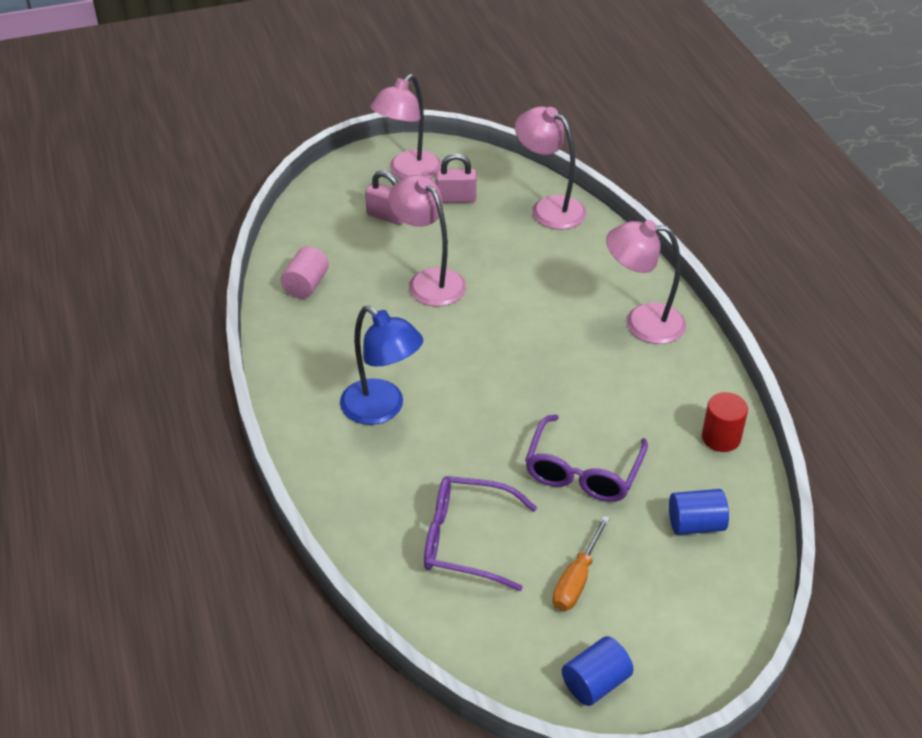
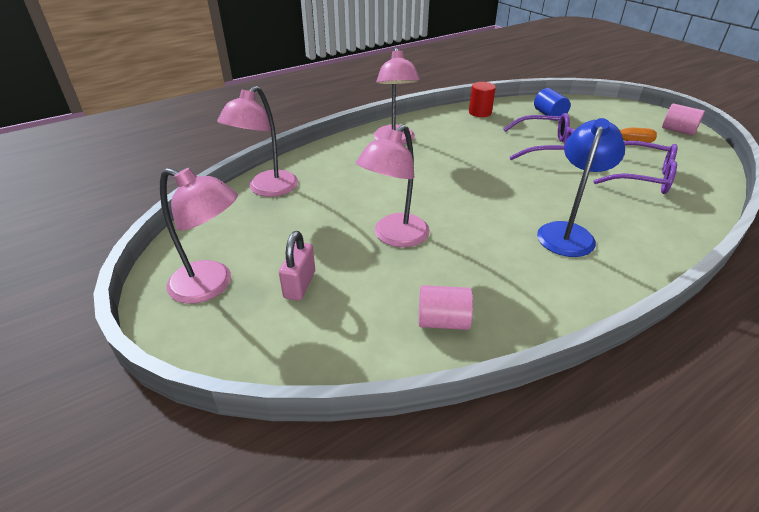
camera: 105 degrees left, 5 degrees down
purple glasses [424,476,537,591] -> purple glasses turned 60 degrees counterclockwise [593,141,678,194]
pink padlock [435,153,477,203] -> none
blue cylinder [562,636,633,706] -> pink cylinder [662,104,705,135]

